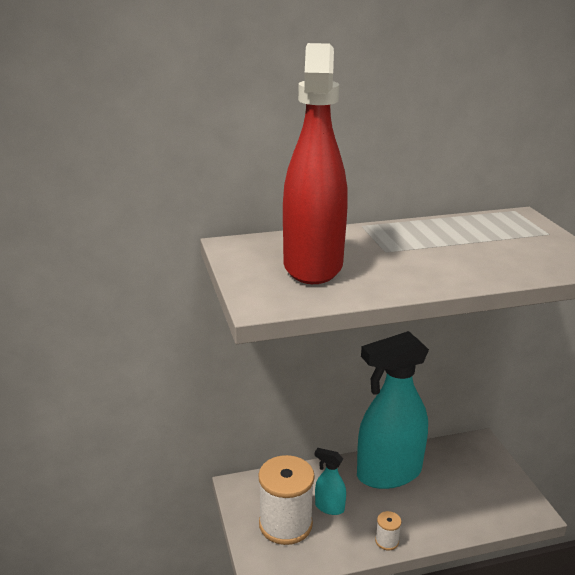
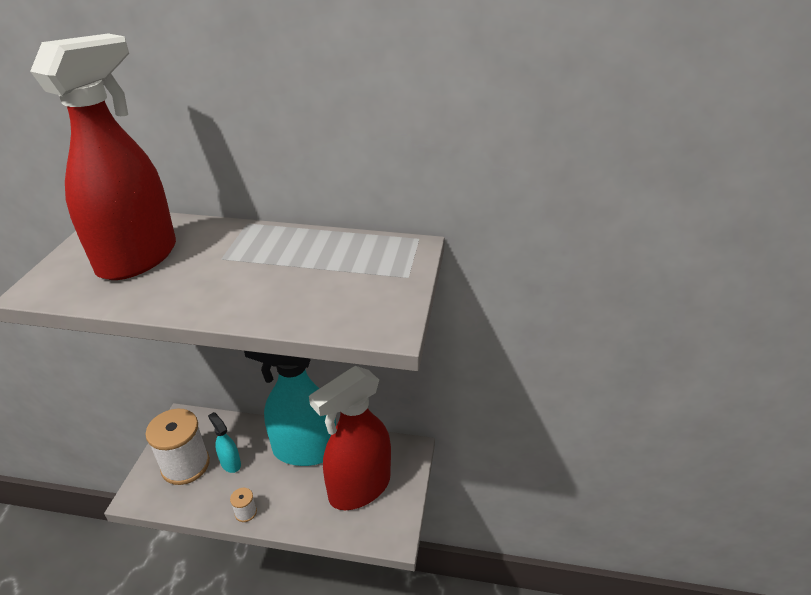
camera: 25 degrees right, 10 degrees up
none -> red spray bottle [309,366,391,510]

